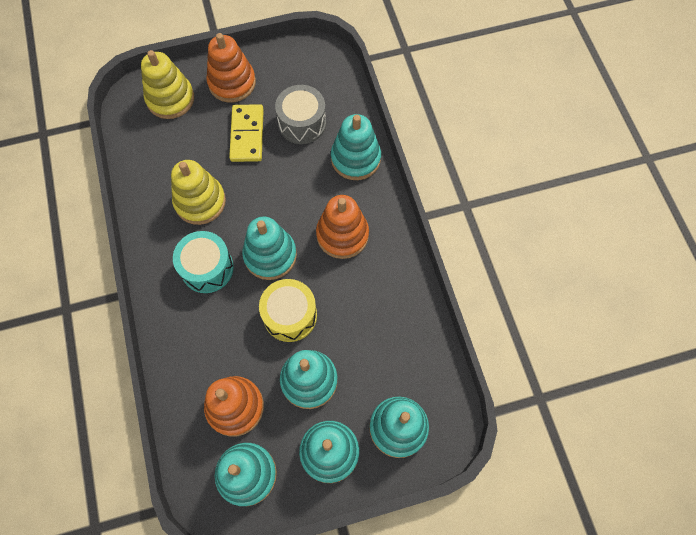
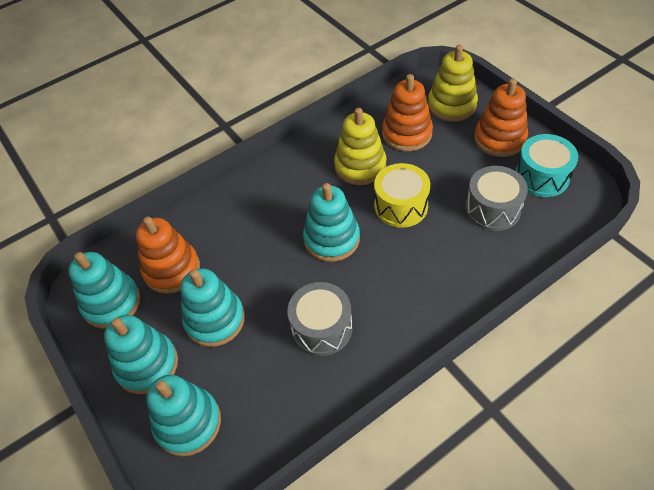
camera: 75 degrees right, 15 degrees down
turquoise drum [173,231,234,293] -> turquoise drum moved to [516,134,578,197]
yellow domino [229,104,264,162] -> none
yellow drum [259,279,317,342] -> yellow drum moved to [374,163,430,228]
orange stacking toy [316,195,369,259] -> orange stacking toy moved to [382,74,433,151]
turquoise stacking toy [331,114,381,180] -> none
none -> grey drum [287,282,353,356]

